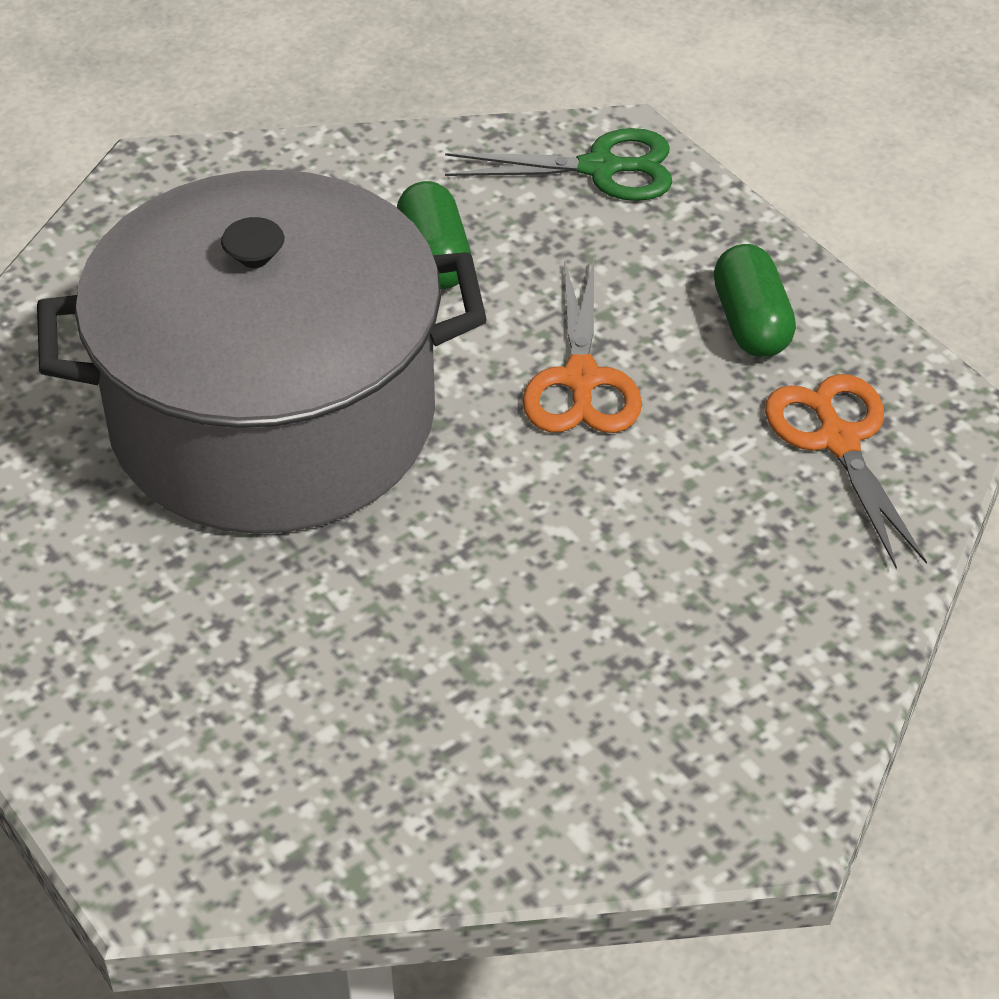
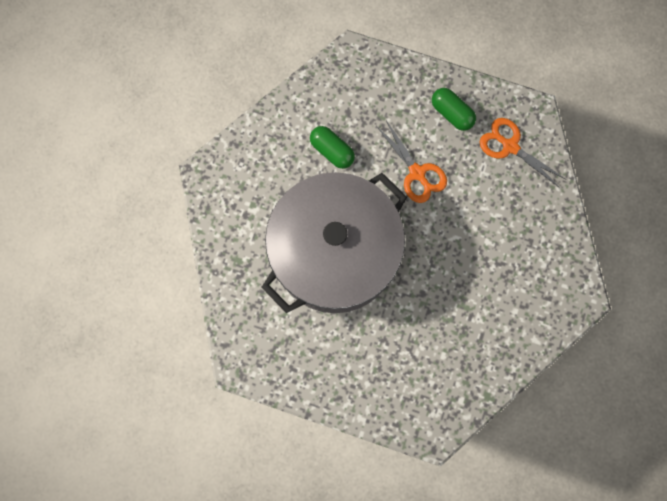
camera: 35 degrees left, 30 degrees up
green scissors [445,128,673,201] -> none

